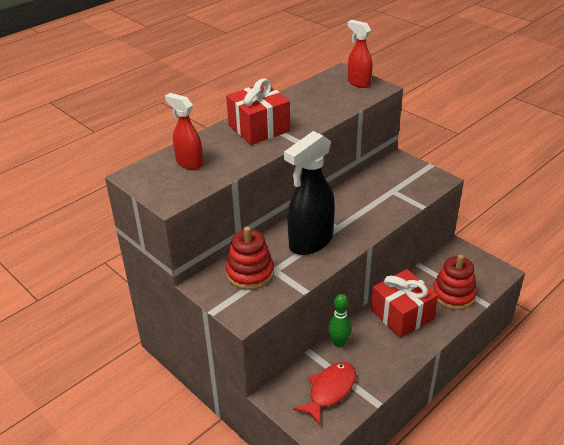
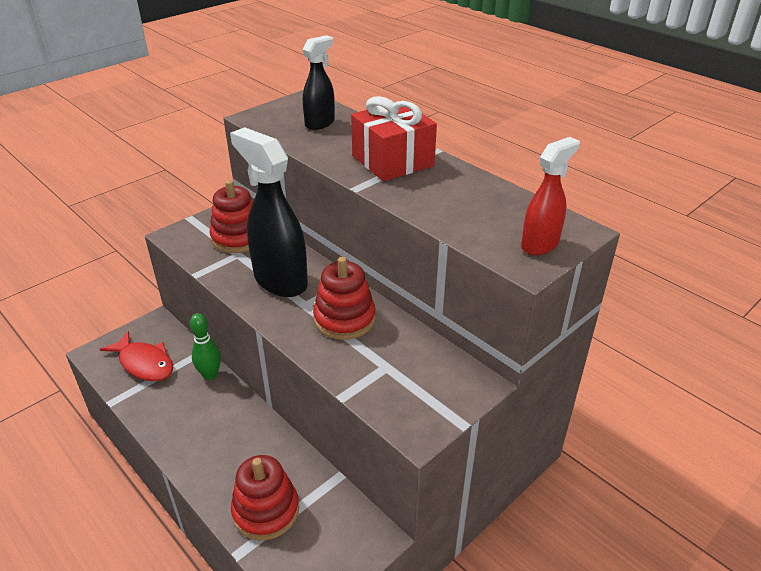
camera: 90 degrees right, 0 degrees up
red spray bottle [165,93,203,170] -> black spray bottle [302,35,335,130]
red gift [371,269,438,338] -> none
none -> red stacking toy [313,257,376,340]

